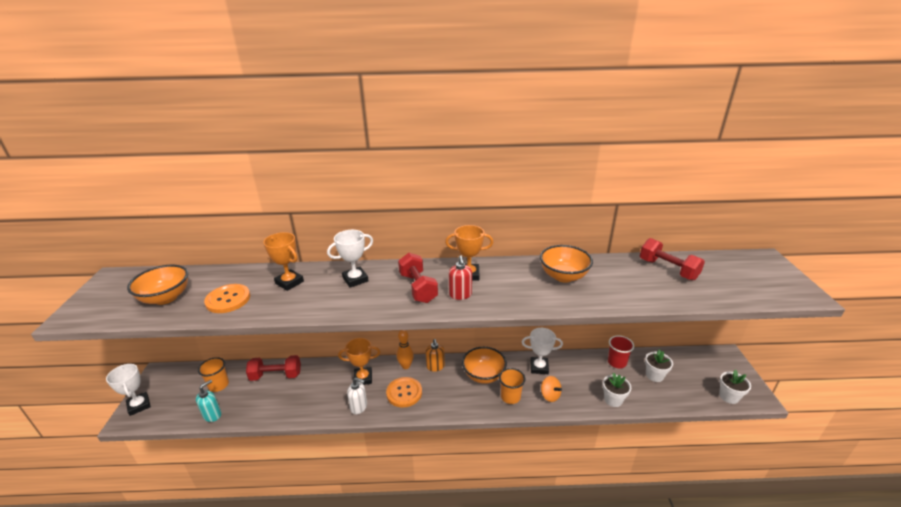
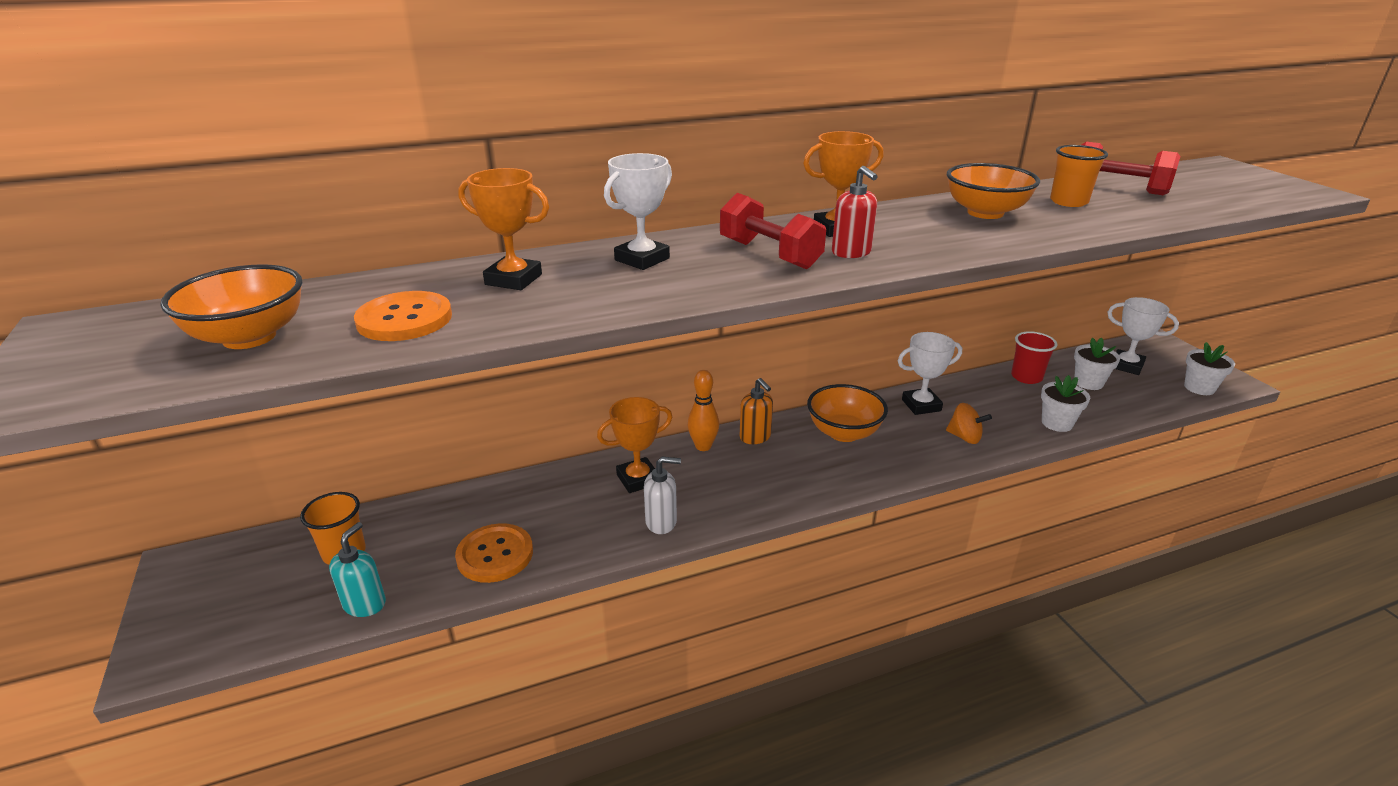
camera: 20 degrees left, 0 degrees up
white trophy [106,364,151,416] -> white trophy moved to [1108,297,1179,375]
red dumbbell [246,355,301,381] -> none
orange button [386,377,422,408] -> orange button moved to [455,523,533,583]
orange cup [499,368,526,404] -> orange cup moved to [1050,145,1108,207]

